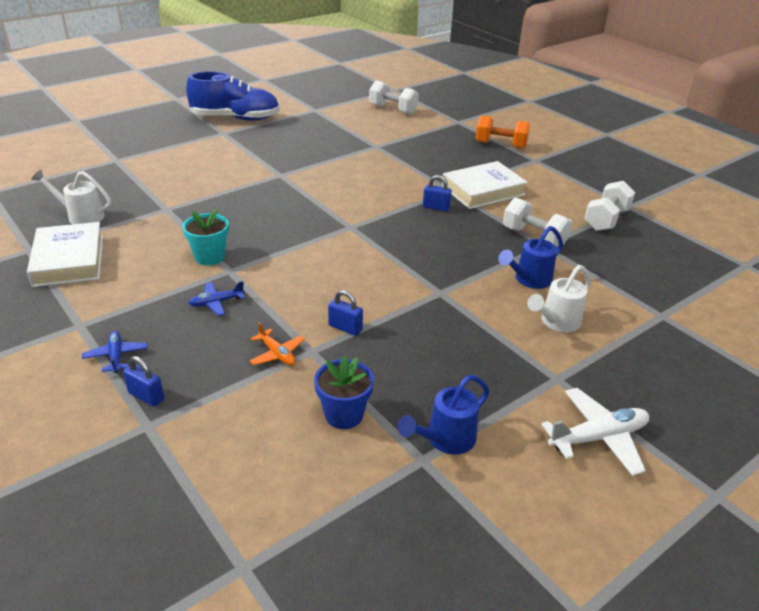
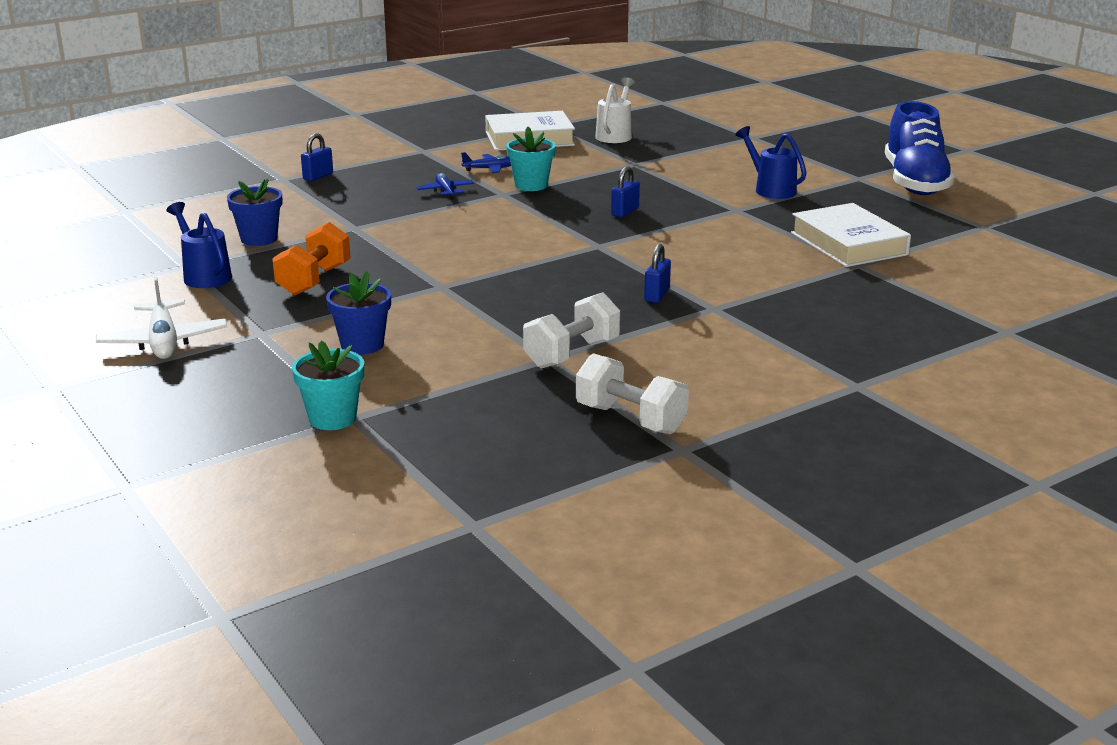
camera: 95 degrees right, 10 degrees down
blue plane [82,331,148,373] -> blue plane moved to [461,152,511,173]
orange plane [249,322,305,366] -> none
blue padlock [328,290,363,336] -> blue padlock moved to [611,166,640,217]
white dumbbell [369,80,419,114] -> none
white book [442,161,528,209] -> white book moved to [791,203,911,267]
orange dumbbell [476,115,530,148] -> orange dumbbell moved to [272,222,351,296]
blue watering can [498,226,563,289] -> blue watering can moved to [735,126,807,199]
white watering can [527,265,591,332] -> blue flower pot [326,271,391,355]
none -> turquoise flower pot [292,341,364,430]

